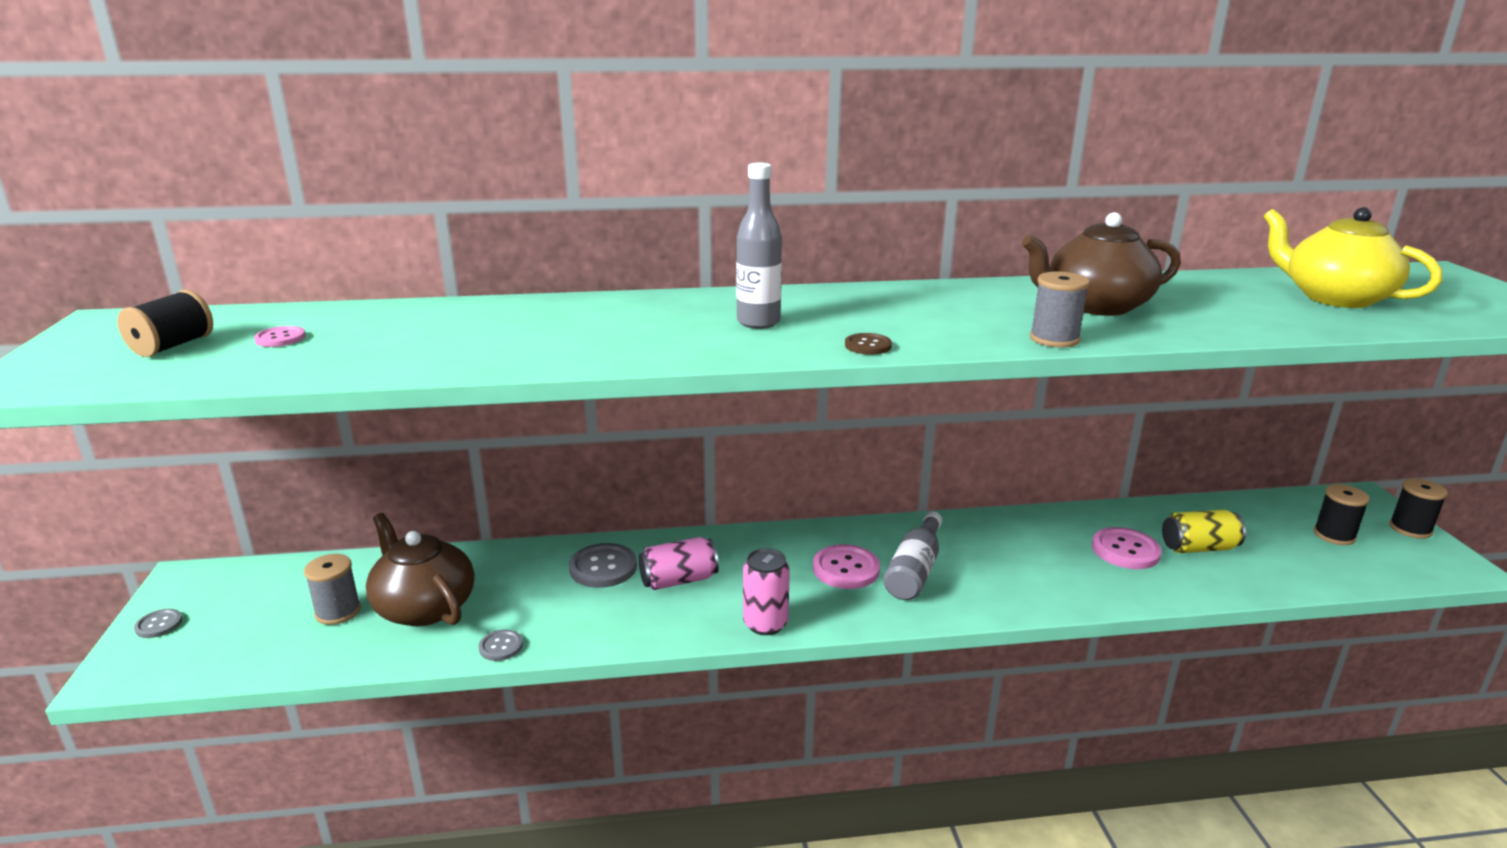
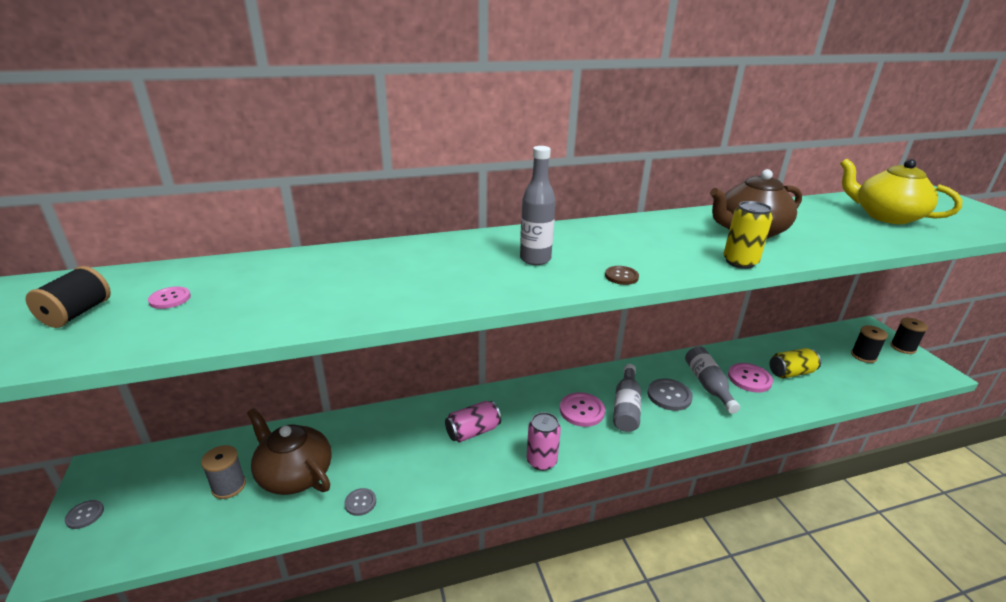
camera: 10 degrees left, 5 degrees up
grey button [569,543,637,588] -> grey button moved to [648,379,693,411]
grey spool [1030,271,1090,348] -> yellow can [723,201,773,269]
none -> grey bottle [685,346,740,414]

